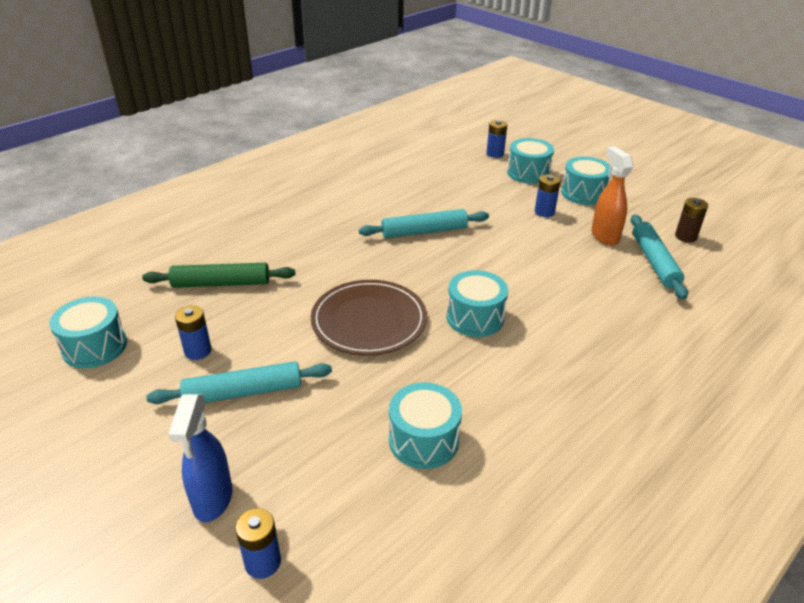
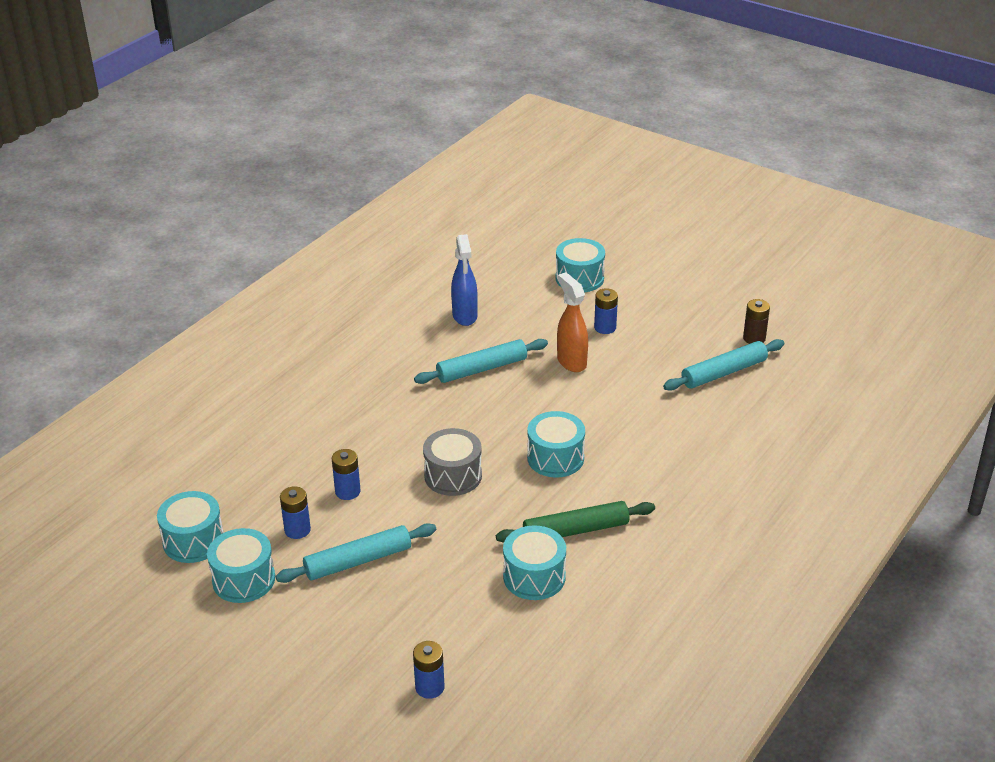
camera: 10 degrees left, 0 degrees up
green rolling pin [142,263,295,288] -> green rolling pin moved to [496,501,655,543]
blue spray bottle [168,394,232,522] -> blue spray bottle moved to [451,234,478,326]
brown plate [311,280,427,355] -> grey drum [423,428,482,496]
blue battery [487,120,507,158] -> blue battery moved to [332,449,360,500]
turquoise drum [561,157,611,205] -> turquoise drum moved to [207,528,275,603]
orange spray bottle [591,147,634,246] -> orange spray bottle moved to [557,272,588,372]
turquoise rolling pin [631,214,688,300] -> turquoise rolling pin turned 75 degrees clockwise [663,339,785,391]

